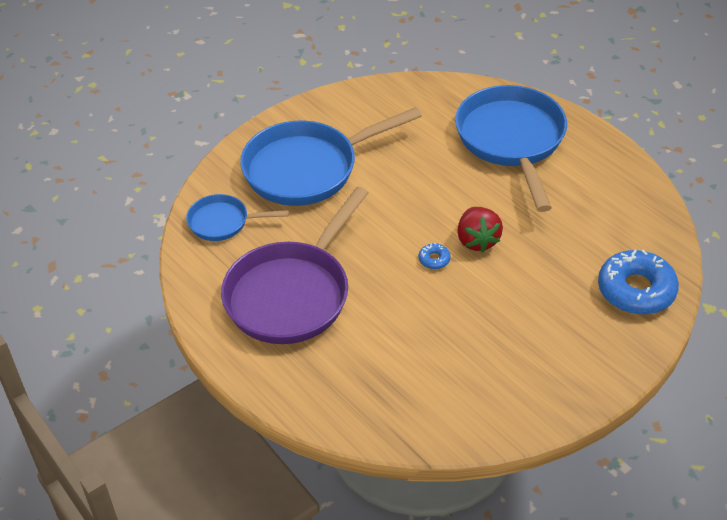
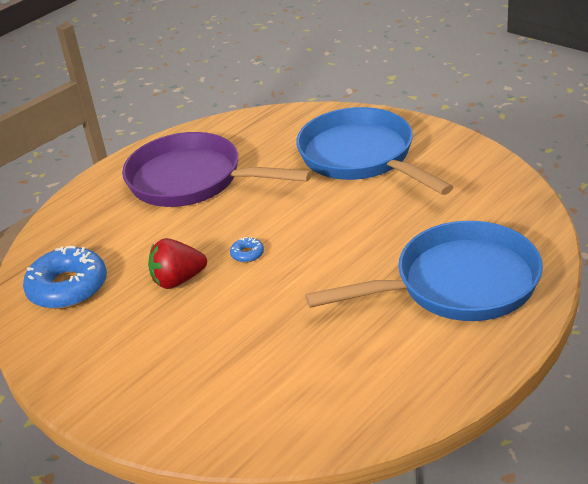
camera: 85 degrees right, 10 degrees down
blue pan [186,194,289,241] -> none
red strawberry [457,207,503,252] -> red strawberry moved to [148,238,207,289]
blue donut [598,249,679,315] -> blue donut moved to [23,246,107,309]

